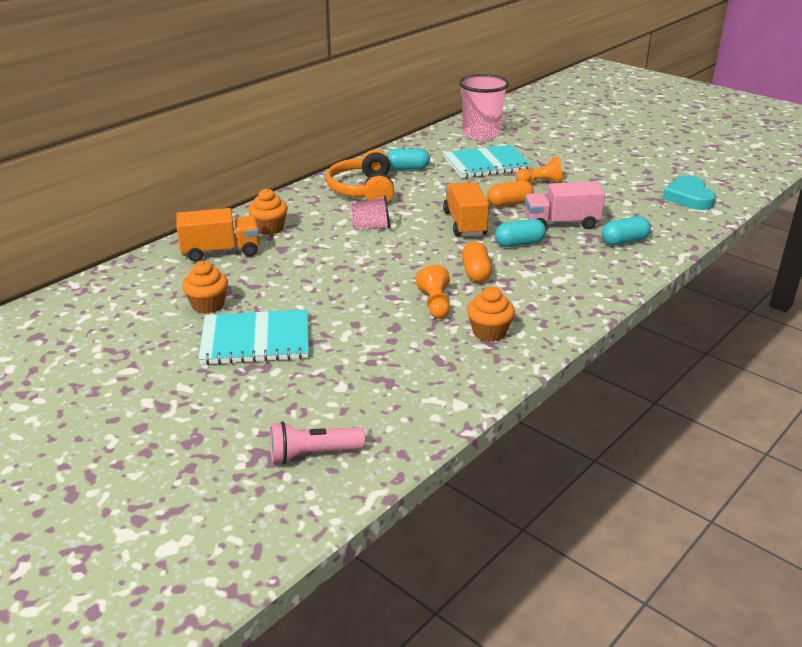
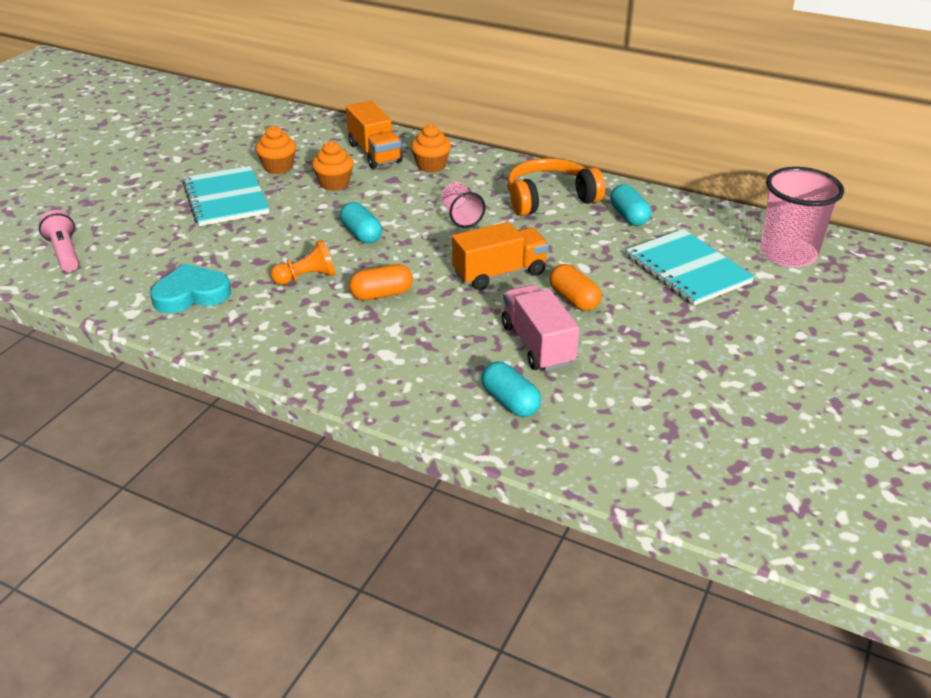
camera: 75 degrees right, 5 degrees up
orange cupcake [467,287,515,342] -> orange cupcake moved to [312,141,354,191]
turquoise capsule [495,219,546,247] -> turquoise capsule moved to [340,202,382,244]
orange pawn [515,156,563,184] -> none
turquoise heart [663,175,716,210] -> turquoise heart moved to [150,264,231,313]

